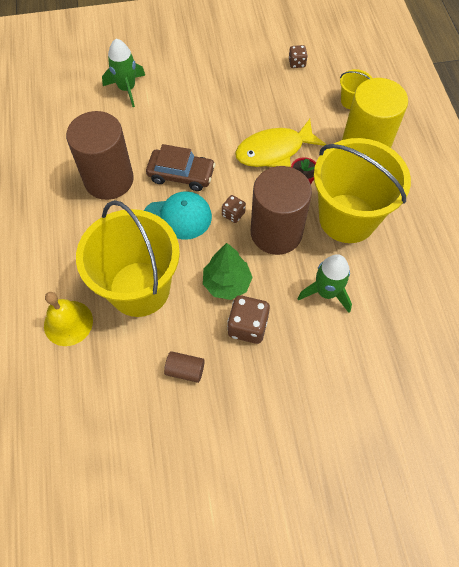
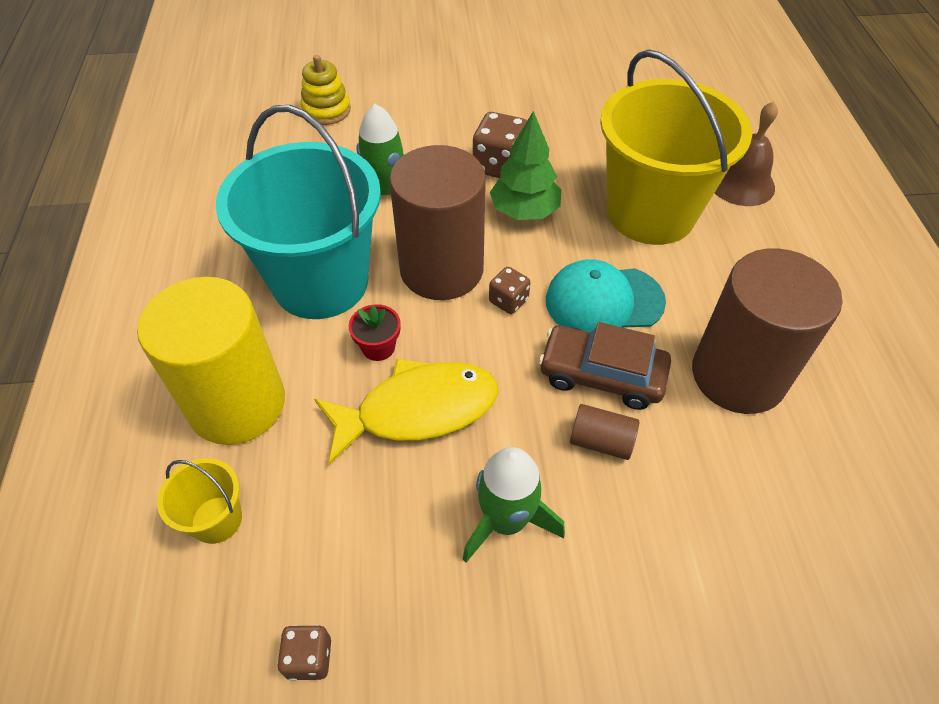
camera: 175 degrees left, 10 degrees down
yellow bell [44,292,93,346] -> brown bell [715,101,778,206]
green rocket [102,39,145,107] -> green rocket moved to [462,447,565,563]
brown cylinder [164,351,205,383] -> brown cylinder moved to [570,404,639,460]
yellow bucket [314,138,411,243] -> turquoise bucket [216,105,381,319]
none -> yellow stacking toy [300,55,351,125]

